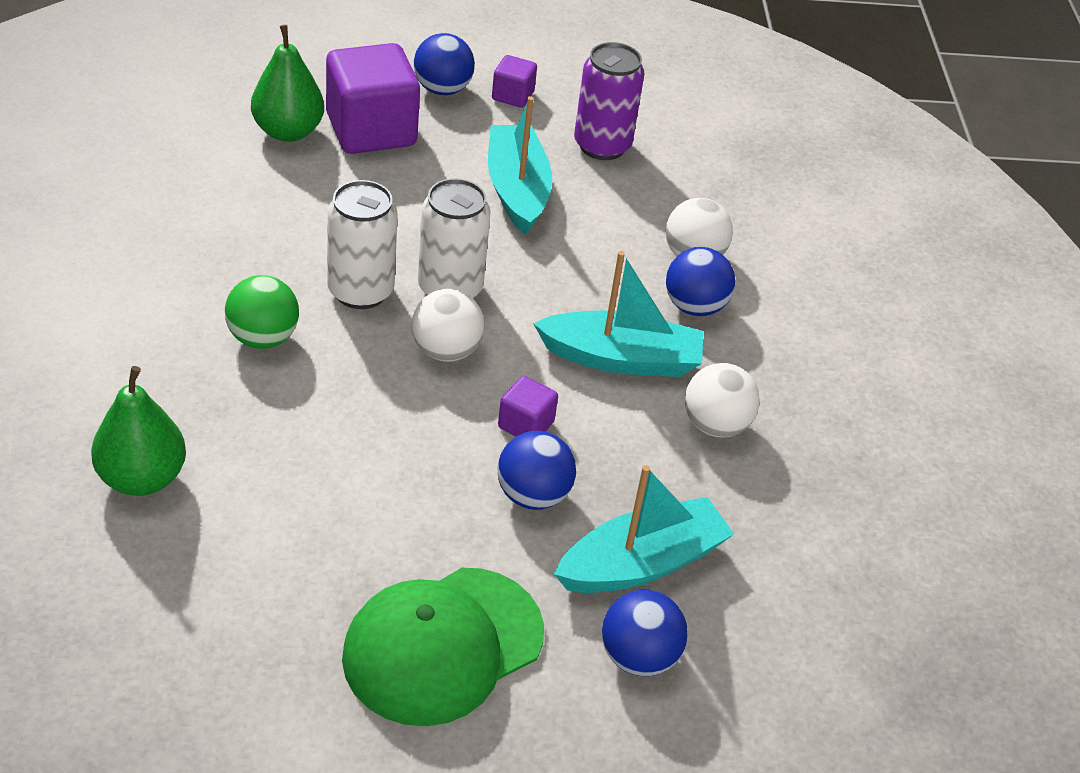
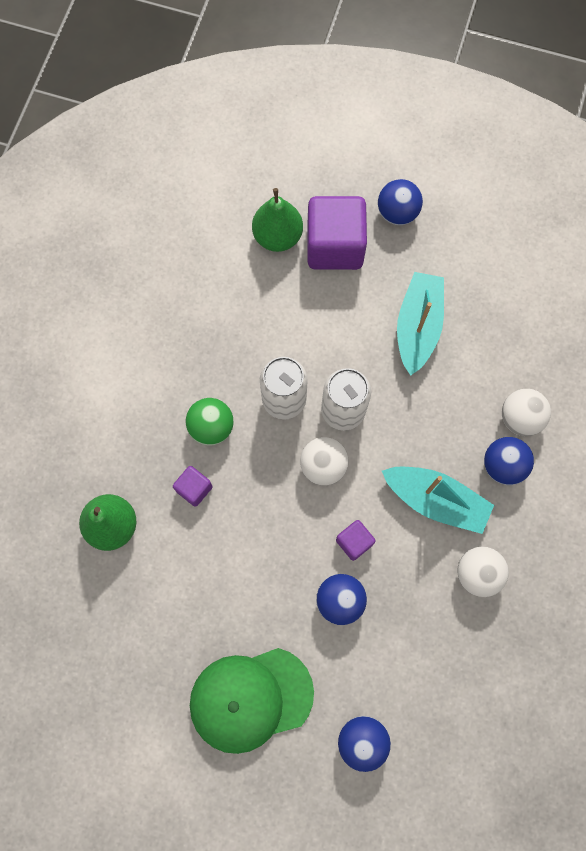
camera: 25 degrees right, 30 degrees up
purple cube [492,55,537,108] -> purple cube moved to [173,466,213,507]
turquoise boat [554,465,734,593] -> none
purple can [574,42,644,160] -> none

